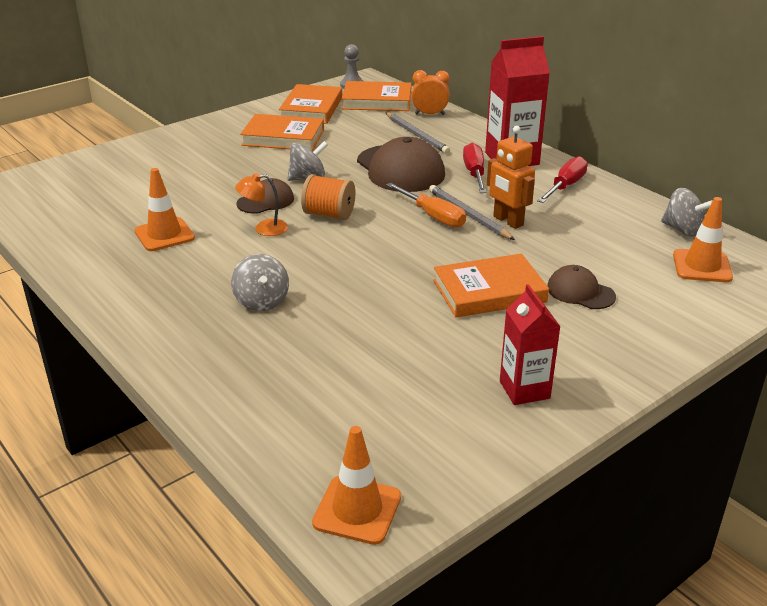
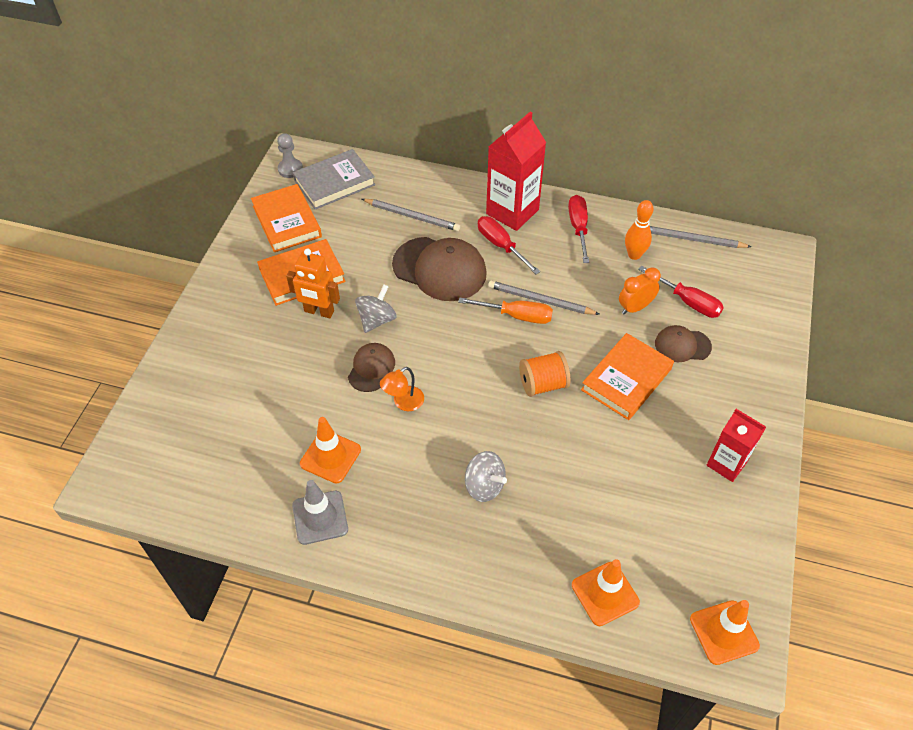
camera: 35 degrees left, 20 degrees up
orange spool [301,174,355,220] -> orange spool moved to [519,351,571,397]
orange book [342,81,411,111] -> grey book [293,149,375,210]
orange clock [412,70,450,115] -> orange clock moved to [619,267,661,315]
orange robot [487,126,535,229] -> orange robot moved to [286,249,340,318]
grey spinning top [661,188,713,237] -> grey pencil [650,226,752,248]
orange traffic cone [673,197,733,282] -> orange traffic cone moved to [572,559,640,626]
none -> grey traffic cone [292,480,348,545]
none -> orange bowling pin [625,200,653,260]
none -> red screwdriver [638,266,724,318]

